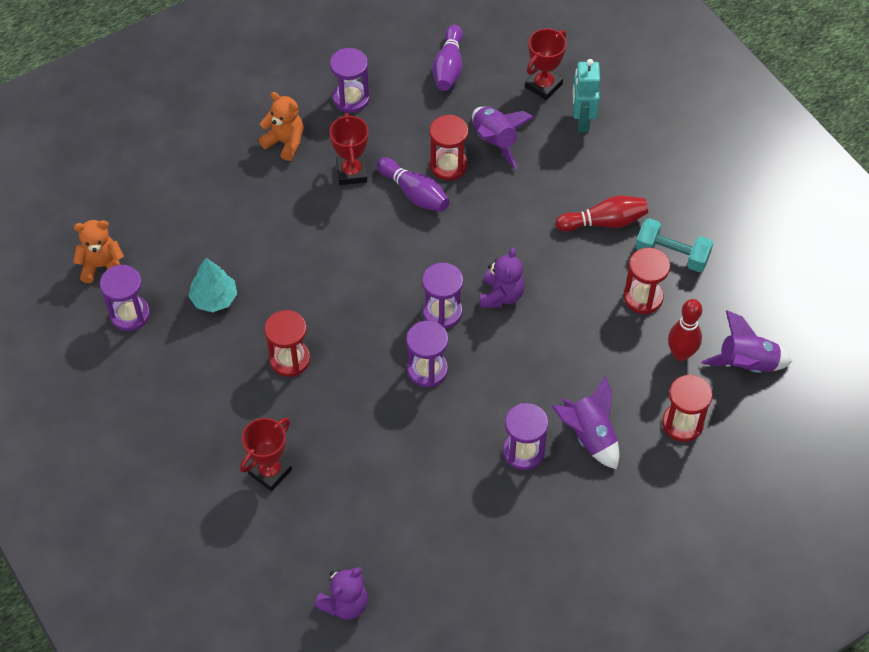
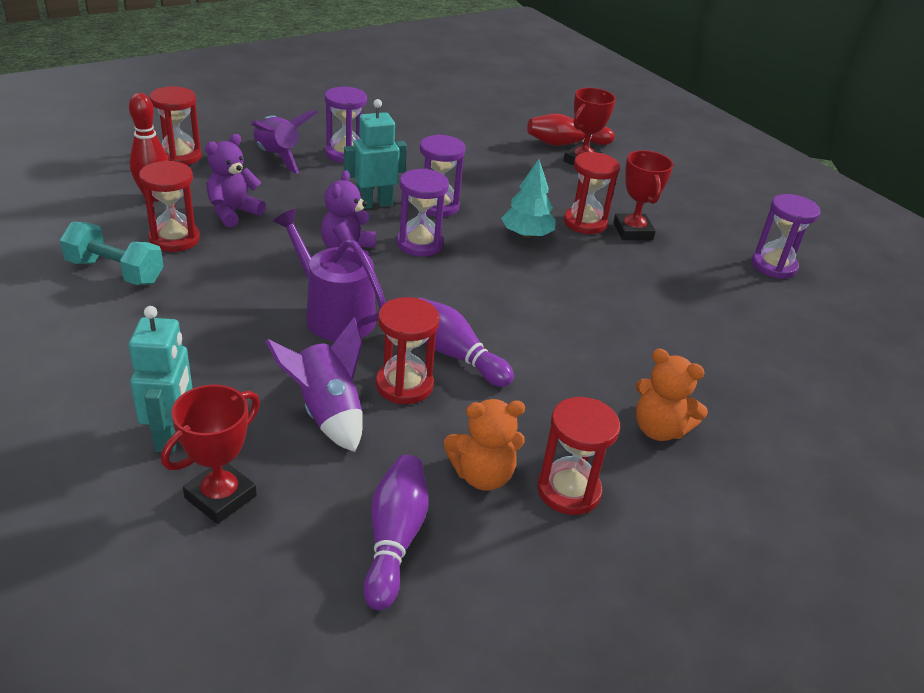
camera: 175 degrees right, 20 degrees down
orange teddy bear [73,220,124,283] -> orange teddy bear moved to [444,399,525,491]
turquoise tree [189,258,237,313] -> turquoise tree moved to [501,159,556,238]
purple teddy bear [314,567,368,620] -> purple teddy bear moved to [205,134,266,228]
red trophy [329,113,369,185] -> red trophy moved to [613,150,673,240]
purple hourglass [330,48,370,113] -> red hourglass [537,397,620,515]
red bowling pin [555,196,648,232] -> red bowling pin moved to [527,114,615,146]
purple rocket [701,310,792,373] -> none
none -> purple watering can [273,209,386,342]
none -> turquoise robot [344,99,407,209]

